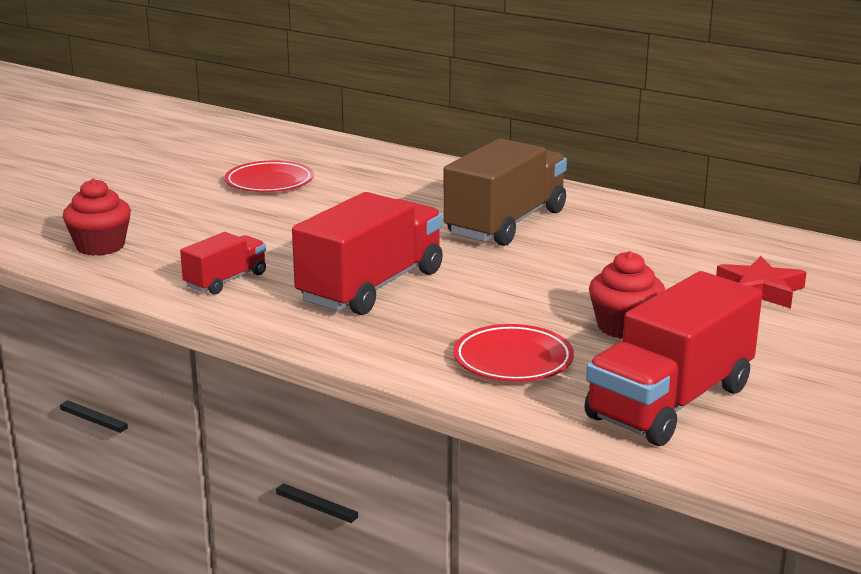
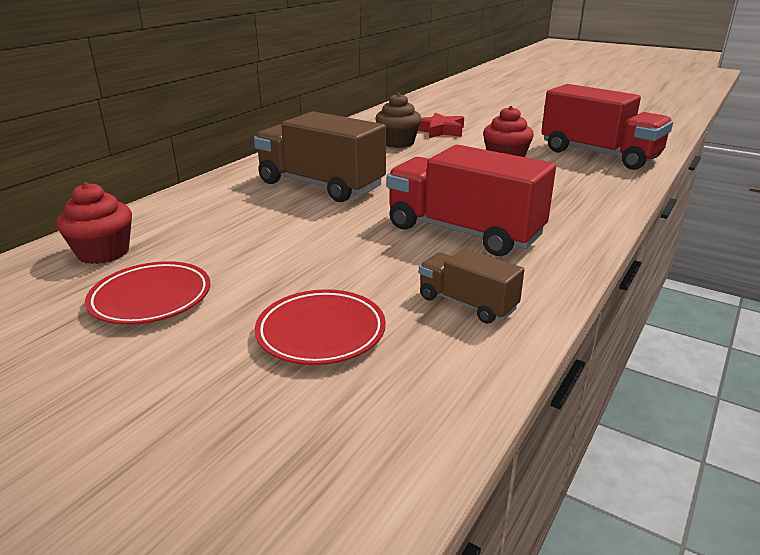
camera: 90 degrees left, 5 degrees up
red cupcake [63,178,131,256] -> red cupcake moved to [56,182,132,264]
red truck [180,232,266,295] -> brown truck [419,248,524,324]
red plate [454,324,574,382] -> red plate moved to [255,289,386,365]
none -> brown cupcake [375,93,421,148]

